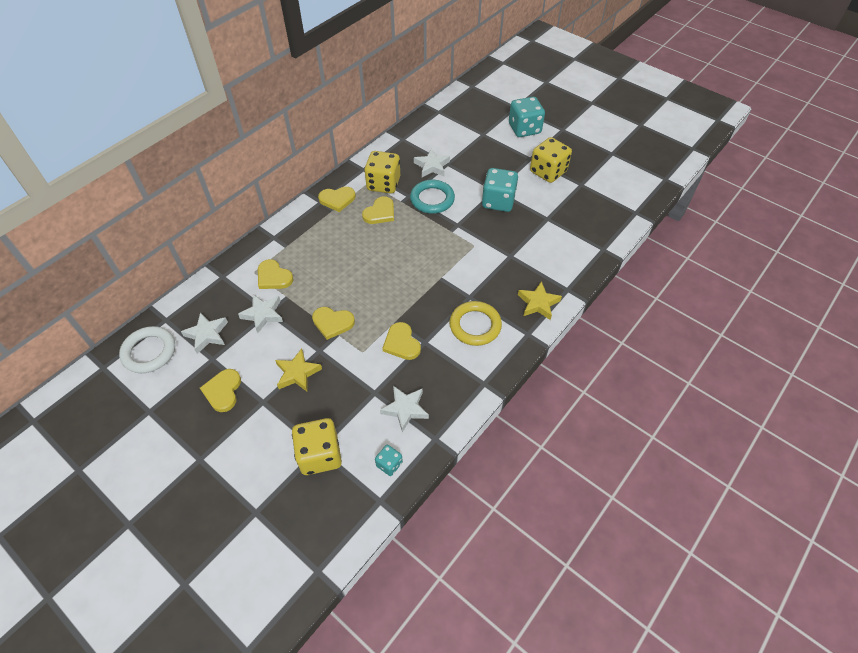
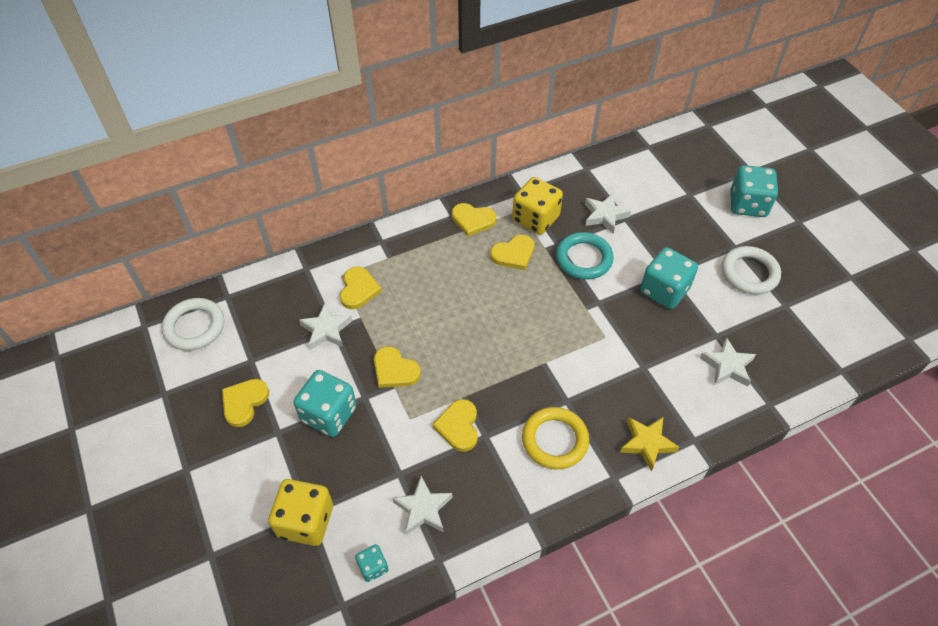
camera: 25 degrees right, 0 degrees up
white star [181,312,228,354] -> white star moved to [700,337,756,387]
yellow heart [258,259,294,289] -> yellow heart turned 150 degrees counterclockwise [340,266,382,309]
yellow star [275,348,322,392] -> turquoise dice [294,370,357,437]
yellow dice [530,137,572,183] -> white ring [722,246,781,295]

